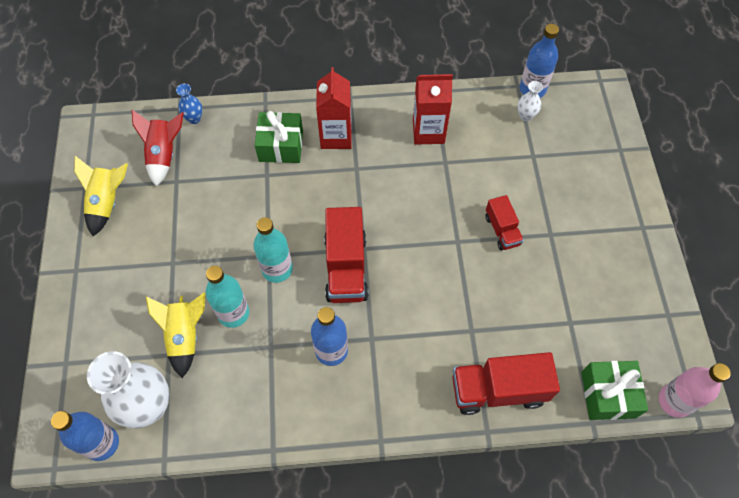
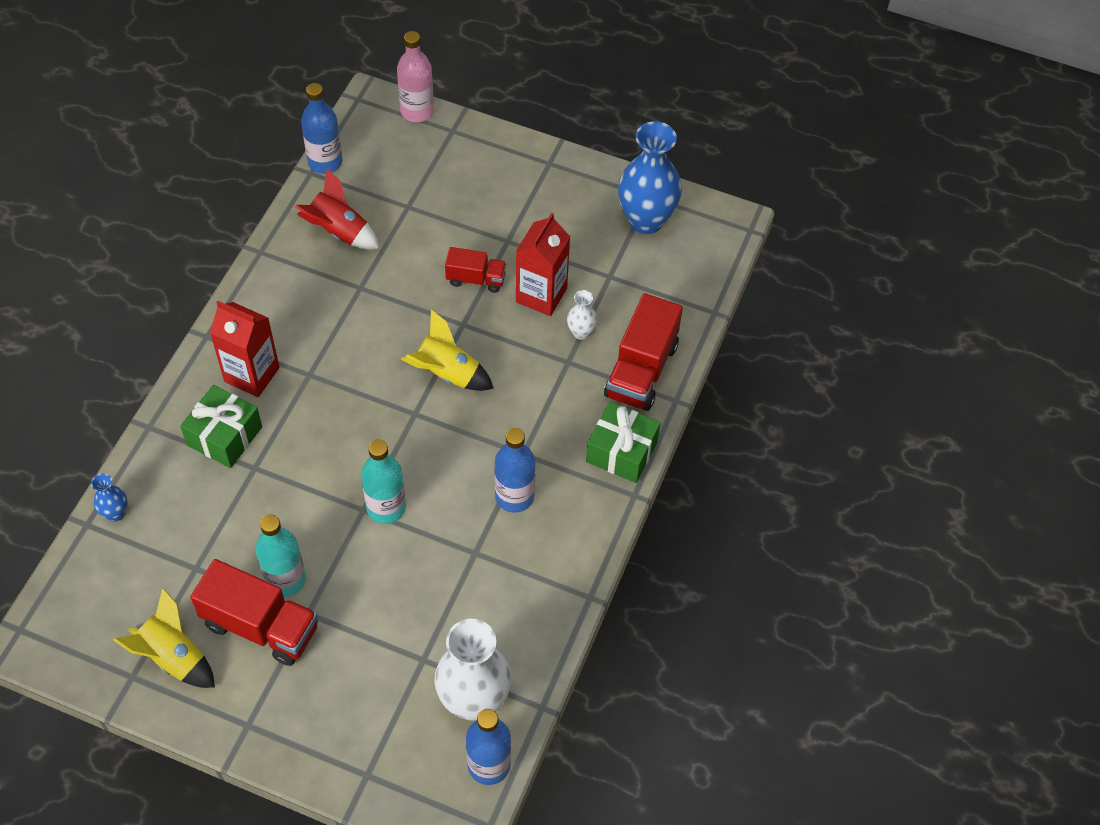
camera: 65 degrees left, 5 degrees down
red rocket [131,110,184,187] -> red rocket moved to [295,168,379,250]
yellow rocket [146,292,205,378] -> yellow rocket moved to [400,310,494,391]
turquoise bottle [206,266,249,328] -> turquoise bottle moved to [255,514,306,597]
red truck [324,207,369,303] -> red truck moved to [190,559,318,666]
red carton [413,74,453,145] -> red carton moved to [516,213,570,316]
white vase [518,81,543,122] -> white vase moved to [567,290,597,340]
green gift [581,361,648,420] -> green gift moved to [586,402,661,483]
pink bottle [659,363,731,418] -> pink bottle moved to [397,31,434,122]
none -> blue vase [618,121,682,234]

